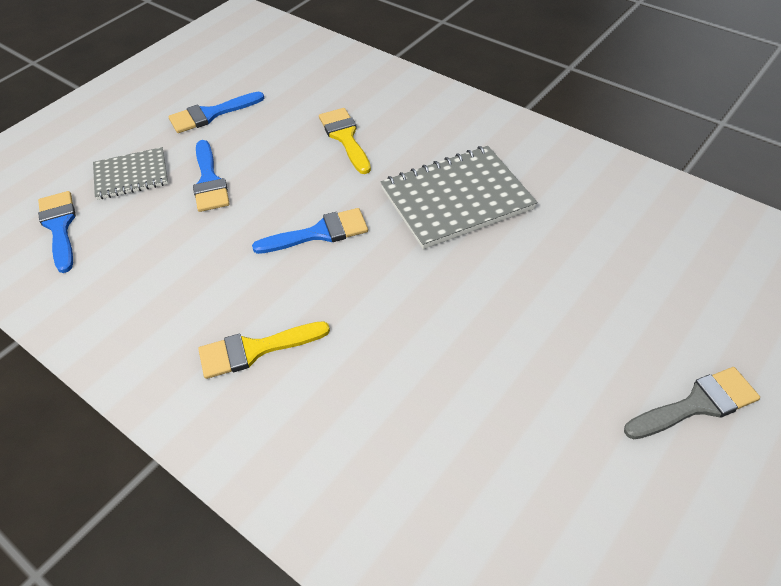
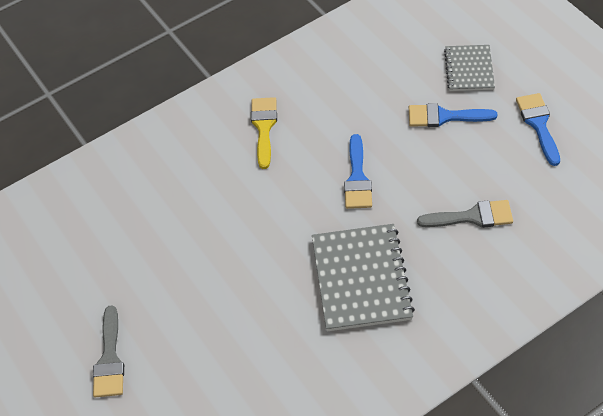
camera: 110 degrees right, 5 degrees up
blue brush [38,191,76,273] -> none
yellow brush [319,108,371,174] -> grey brush [417,200,513,228]

